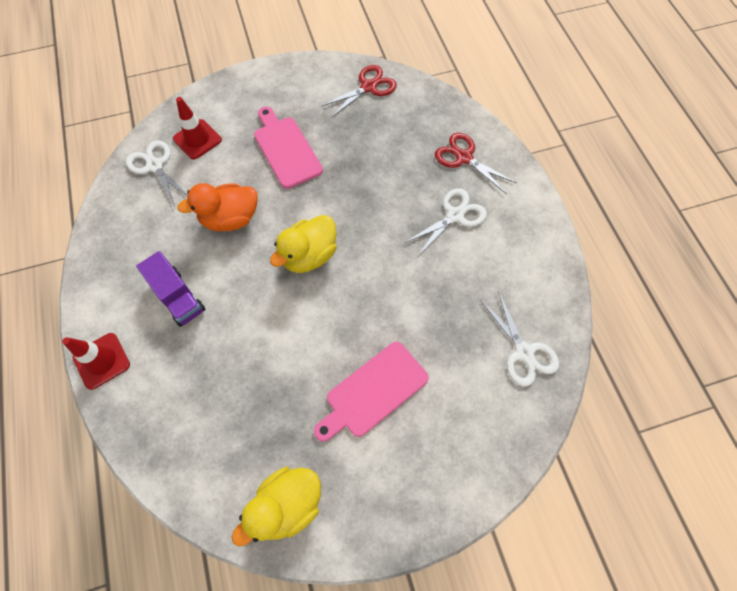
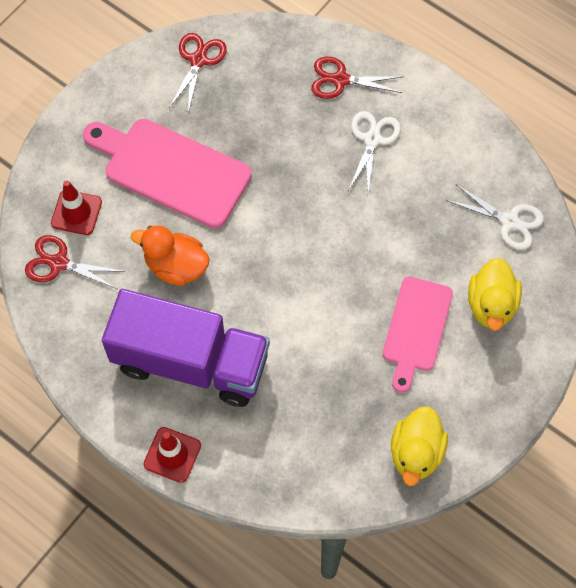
camera: 35 degrees left, 0 degrees up
white scissors [126,140,188,209] -> red scissors [25,235,125,289]
purple truck [136,251,205,327] -> purple truck [102,289,270,407], size x2.09
orange duck [177,183,258,231] -> orange duck turned 75 degrees clockwise [131,225,210,286]
pink cutting board [254,107,323,189] -> pink cutting board [83,119,252,228], size x1.52
yellow duck [270,215,337,273] -> yellow duck moved to [468,258,522,331]

